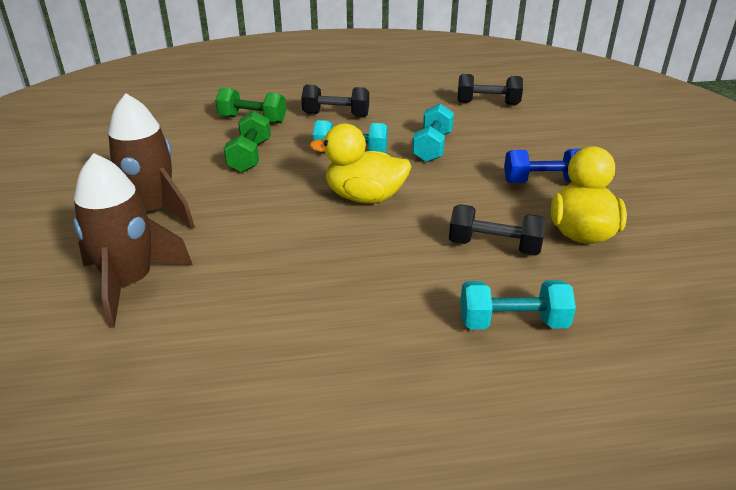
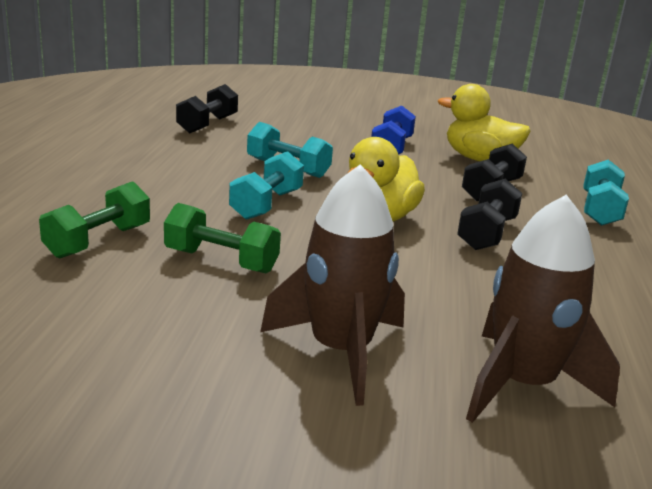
camera: 75 degrees left, 10 degrees down
black dumbbell [301,84,369,117] -> black dumbbell moved to [457,179,522,250]

